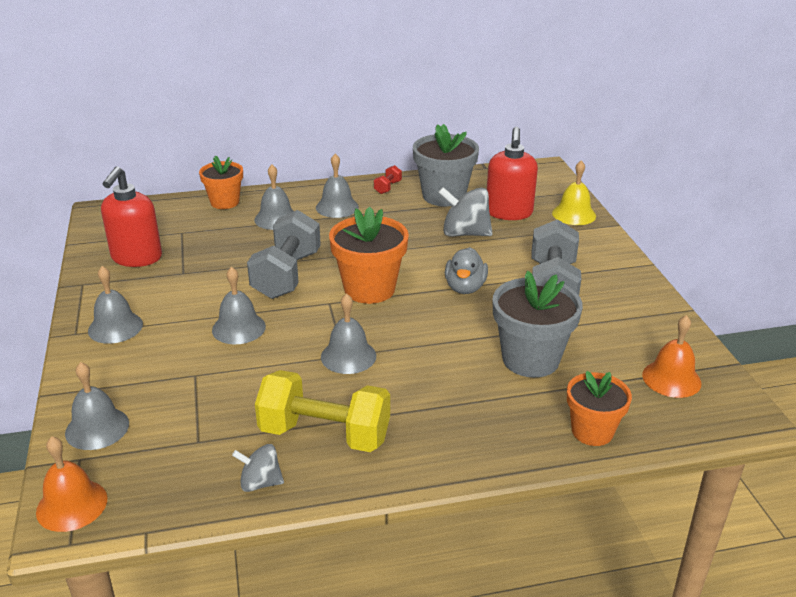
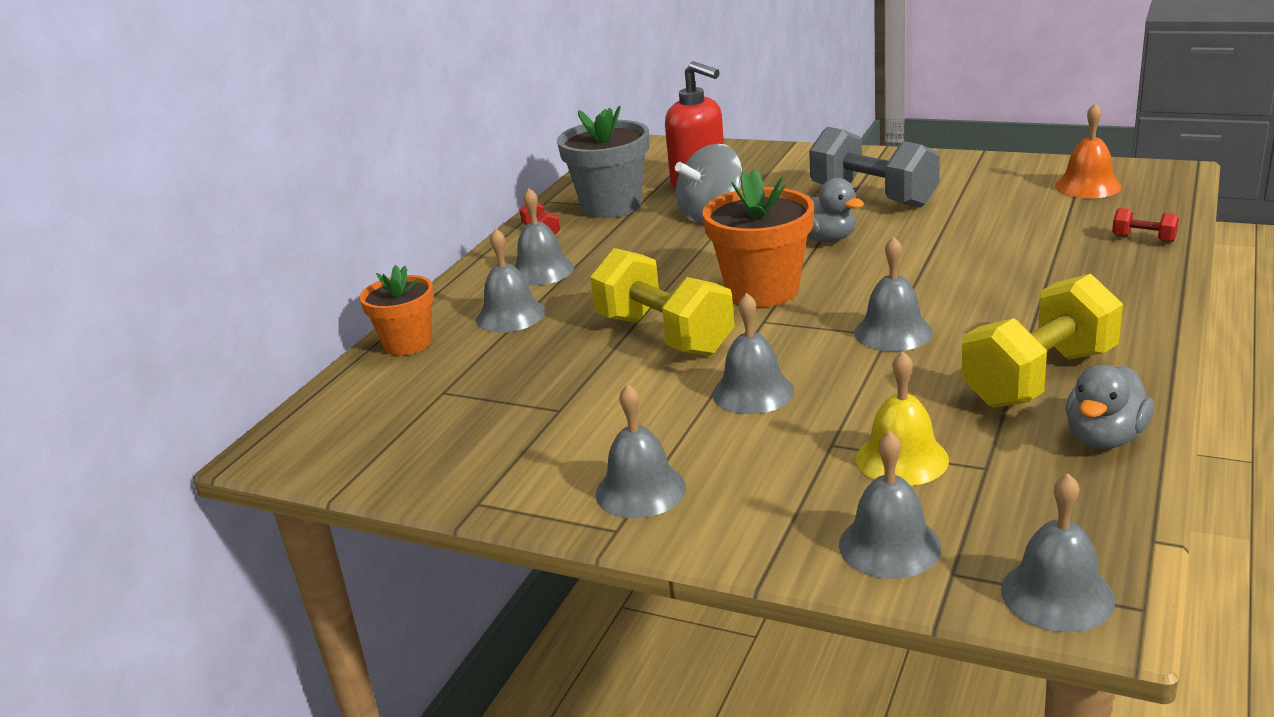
camera: 50 degrees left, 5 degrees down
orange bell [36,436,107,532] -> grey bell [1001,473,1116,632]
red soap dispenser [101,166,162,267] -> none
grey spinning top [232,444,284,492] -> grey duck [1065,365,1154,449]
grey dumbbell [247,210,321,299] -> yellow dumbbell [590,248,734,356]
grey flower pot [493,271,583,378] -> none
yellow bell [552,160,596,225] -> yellow bell moved to [856,351,949,486]
orange flower pot [567,371,632,446] -> red dumbbell [1112,208,1179,243]

